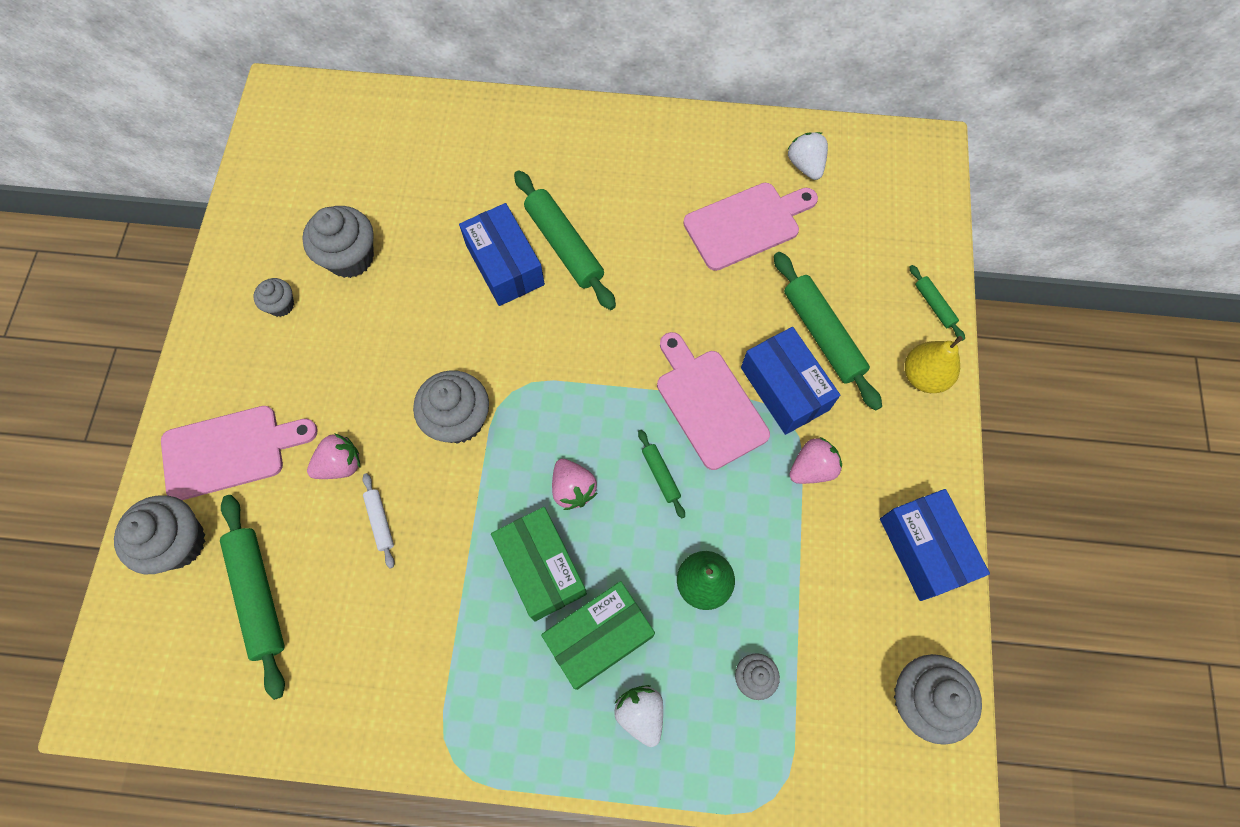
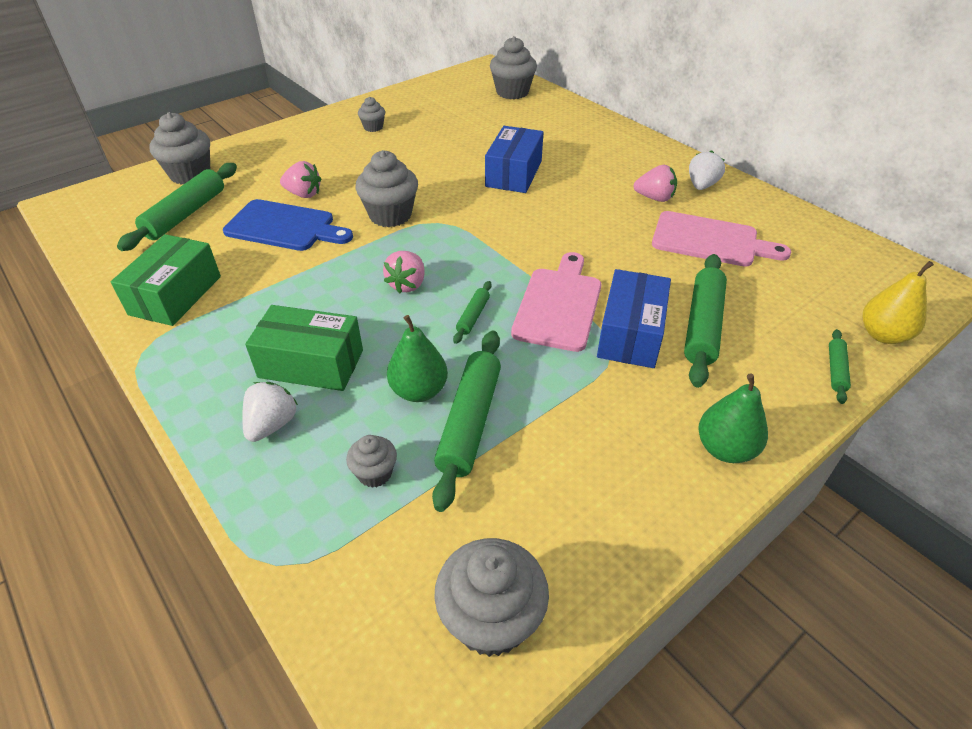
camera: 45 degrees right, 25 degrees down
pink cutting board [161,406,317,500] -> none
grey cupcake [302,206,374,278] -> grey cupcake moved to [490,36,537,99]
white rolling pin [362,473,395,568] -> blue cutting board [223,199,353,251]
green box [491,507,587,621] -> green box moved to [111,234,221,326]
green rolling pin [514,170,616,310] -> green rolling pin moved to [432,330,501,512]
white strawberry [787,132,828,180] -> white strawberry moved to [689,150,725,190]
pink strawberry [789,437,842,484] -> pink strawberry moved to [633,165,677,202]
blue box [880,489,990,601] -> none
yellow pear [905,336,963,393] -> yellow pear moved to [862,261,934,344]
none -> green pear [698,374,768,463]

